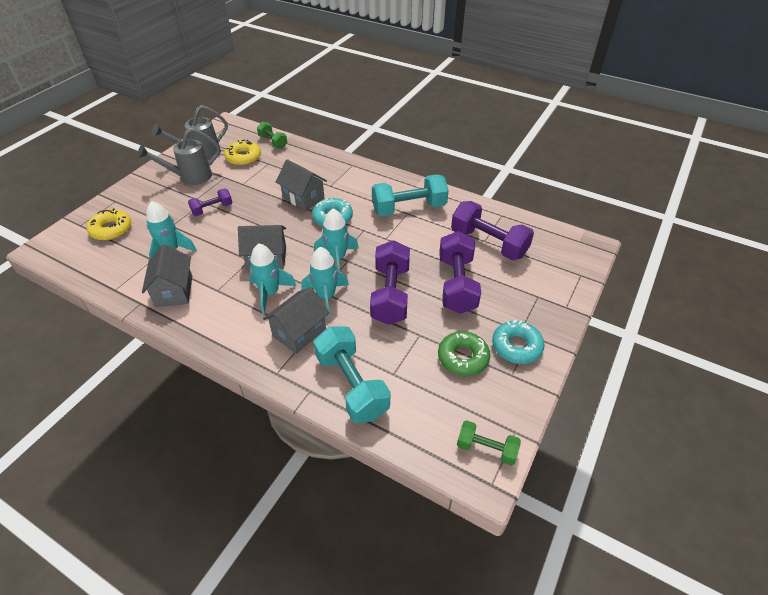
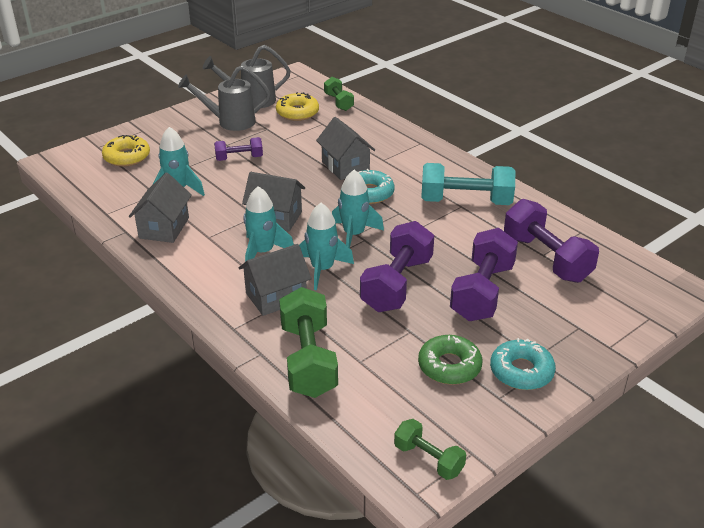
camera: 20 degrees right, 10 degrees down
turquoise dumbbell [314,326,390,424] -> green dumbbell [279,287,338,398]

